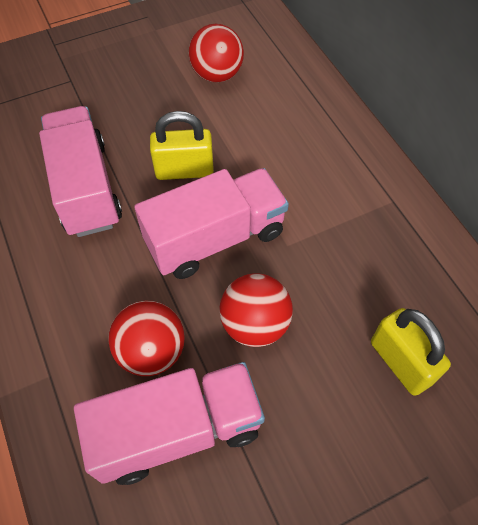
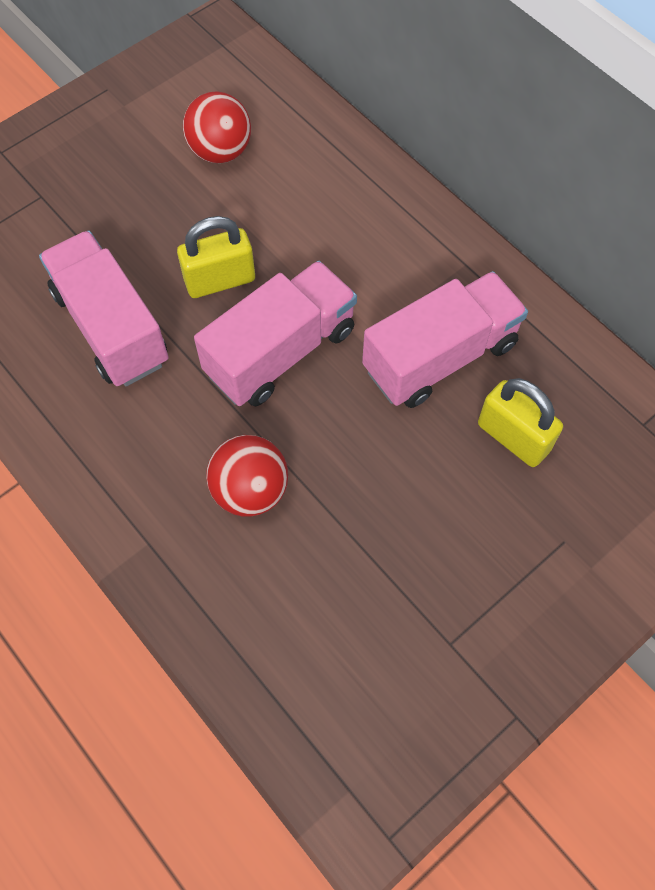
camera: 15 degrees left, 5 degrees up
pink truck [74,362,265,485] -> pink truck moved to [362,271,528,408]
red ball [219,273,293,347] -> none

